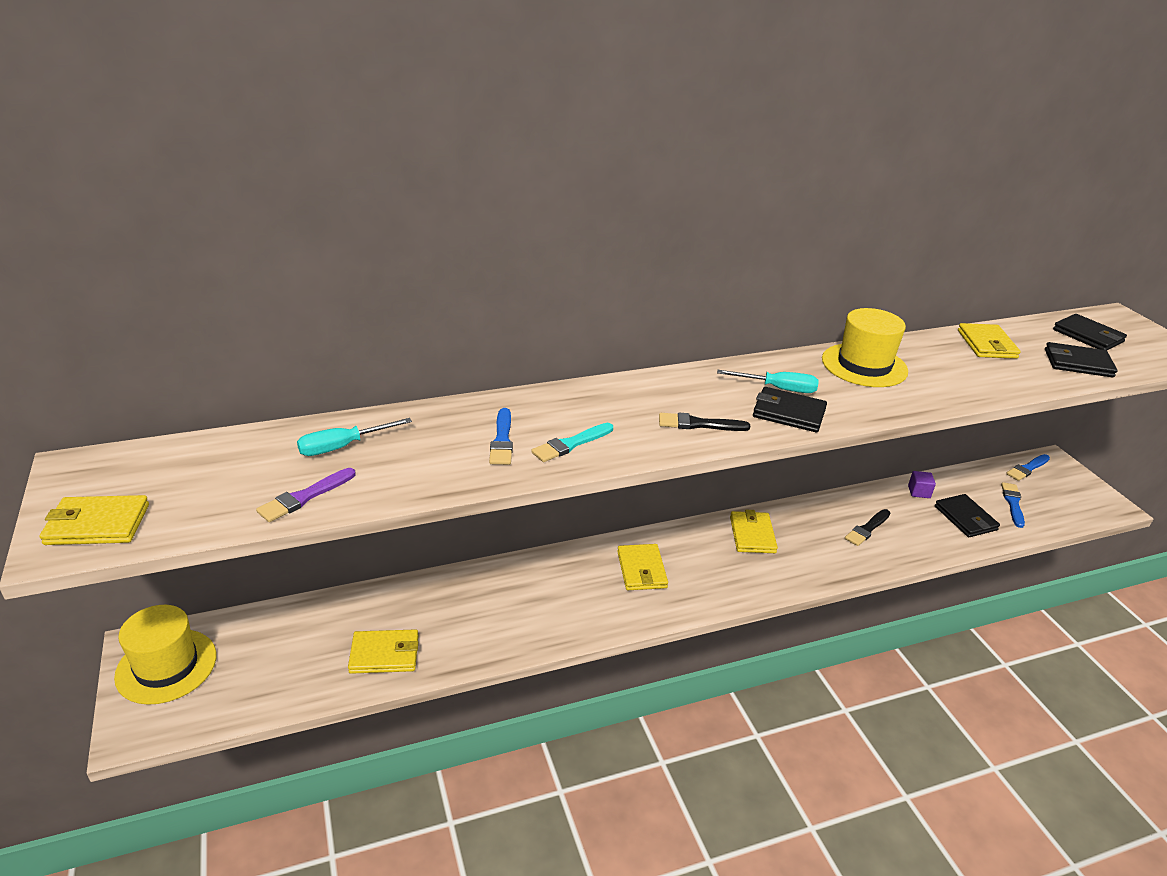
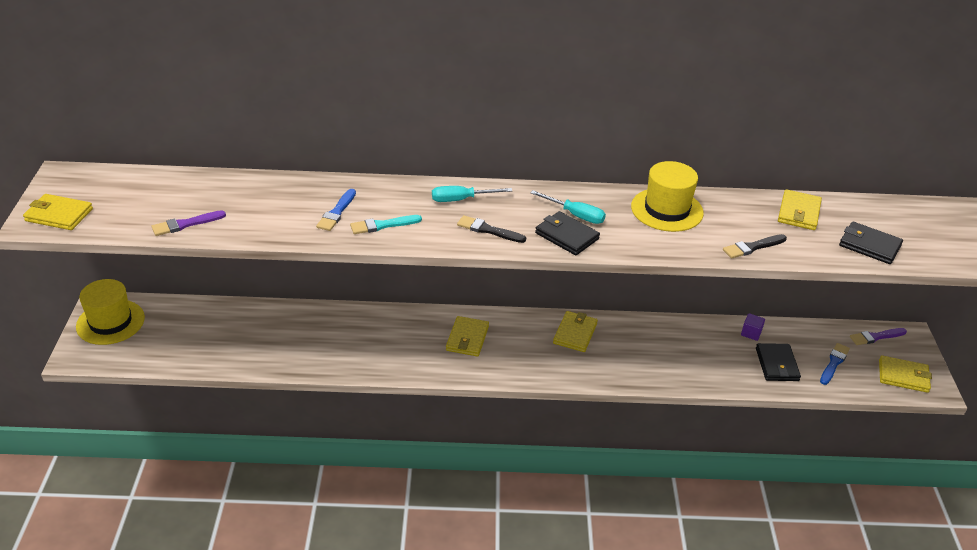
camera: 20 degrees right, 5 degrees up
turquoise screwdriver [297,418,412,456] -> turquoise screwdriver moved to [432,186,512,202]
yellow wallet [348,629,418,674] -> yellow wallet moved to [879,355,932,393]
black brush [845,509,890,546] -> black brush moved to [723,234,787,259]
blue brush [1006,454,1050,481] -> purple brush [850,328,907,345]
black wallet [1053,314,1127,350] -> none

